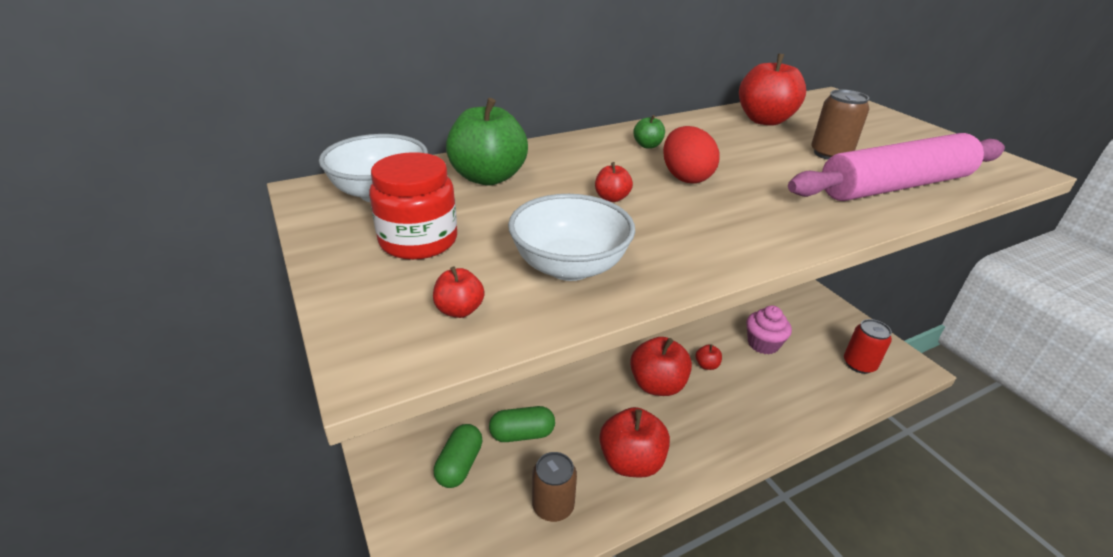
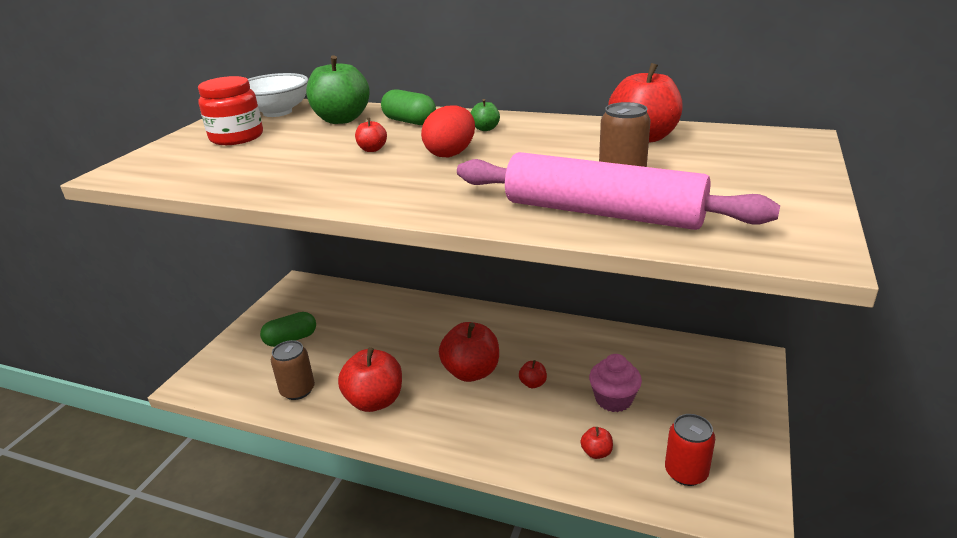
camera: 50 degrees right, 5 degrees down
red apple [433,266,485,318] -> red apple moved to [580,427,613,459]
green capsule [489,406,555,442] -> green capsule moved to [381,89,436,125]
white bowl [508,194,635,281] -> none

